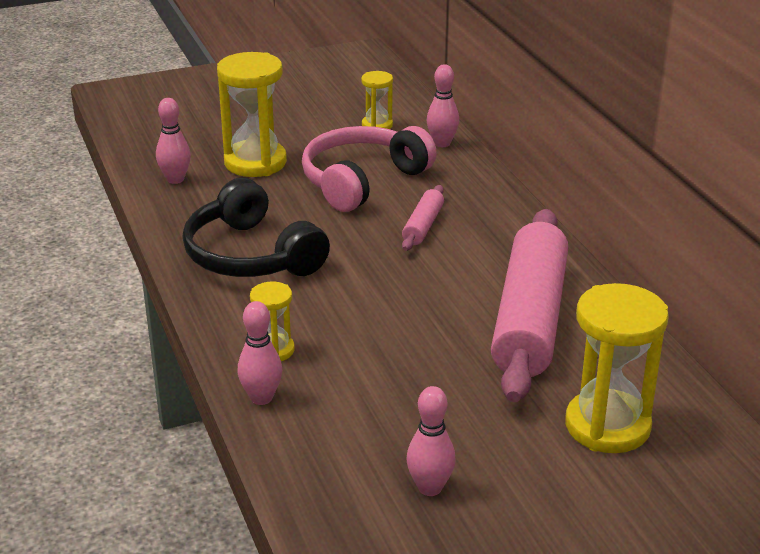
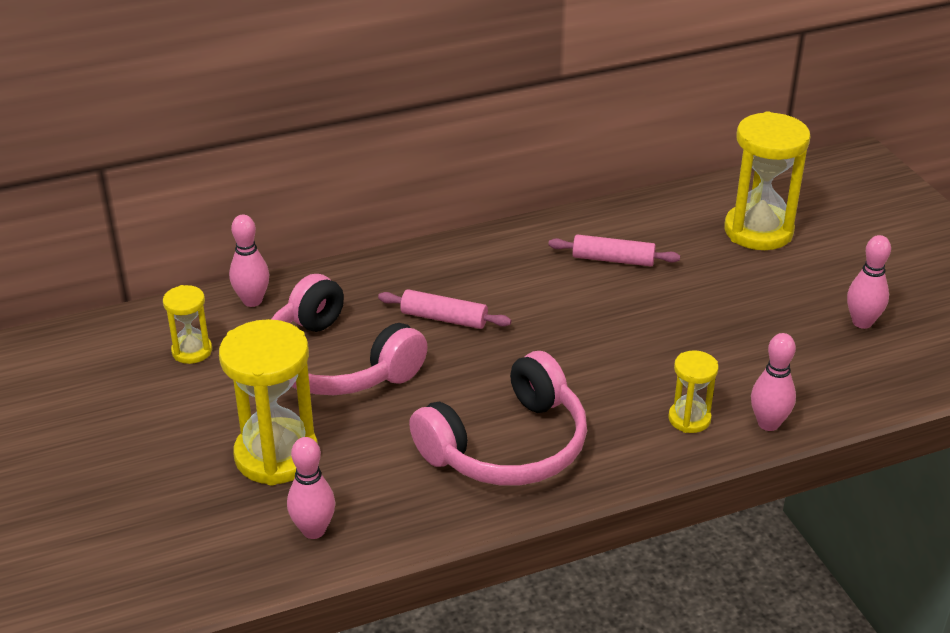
camera: 90 degrees left, 5 degrees up
black headphones [182,178,330,277] -> pink headphones [409,351,587,486]
pink rolling pin [491,209,568,402] -> pink rolling pin [548,234,680,266], size x0.44

